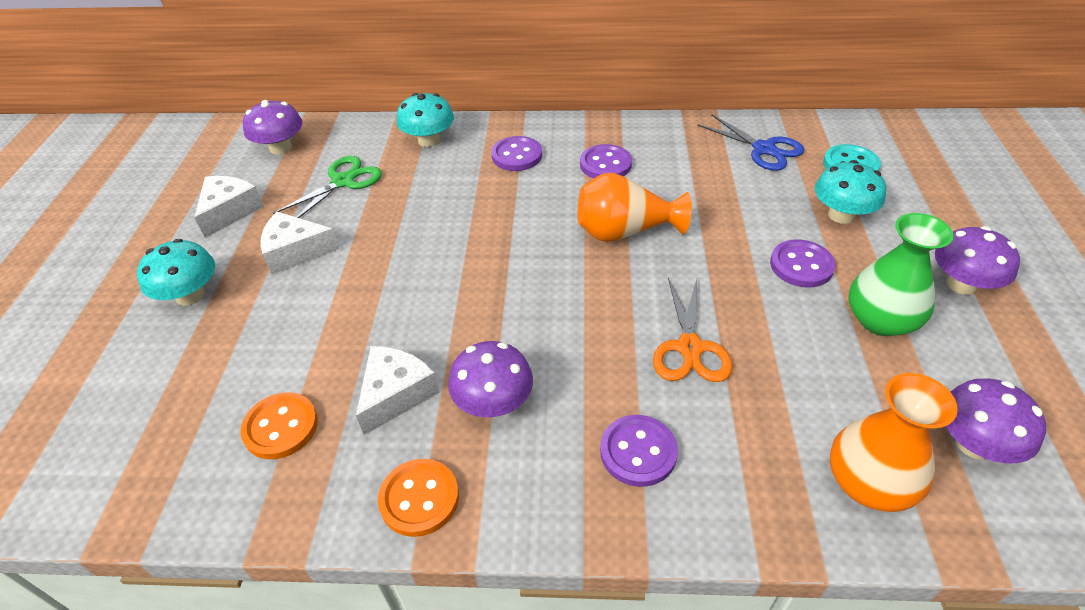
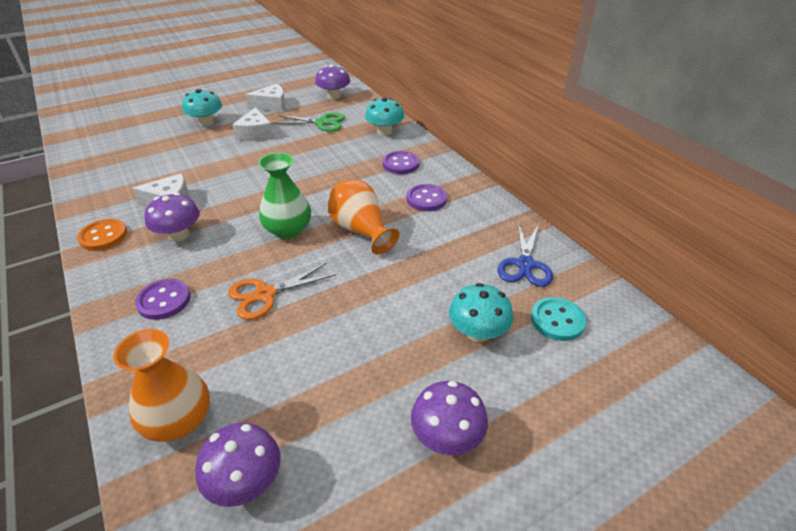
camera: 55 degrees right, 5 degrees down
orange button [240,392,318,459] -> none
white cheese [260,212,339,274] -> white cheese turned 150 degrees counterclockwise [232,107,274,141]
purple button [770,239,836,287] -> none
green vase [848,213,954,336] -> green vase moved to [258,153,311,239]

